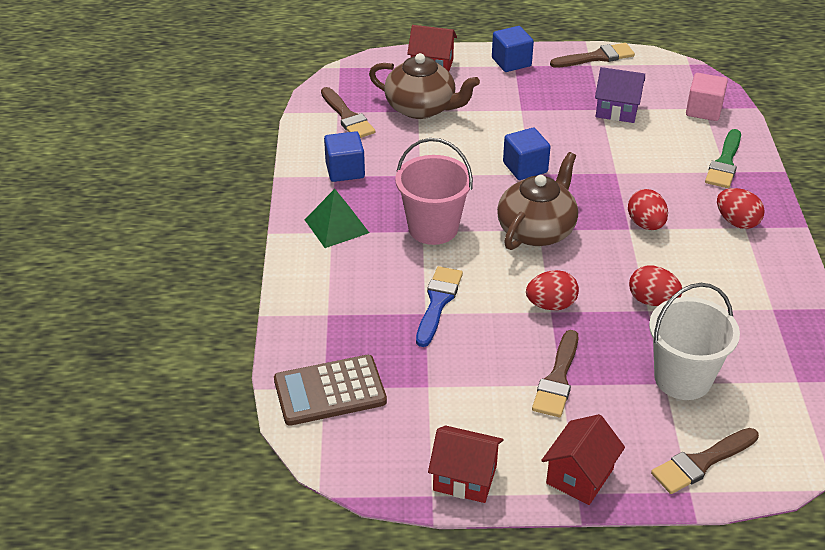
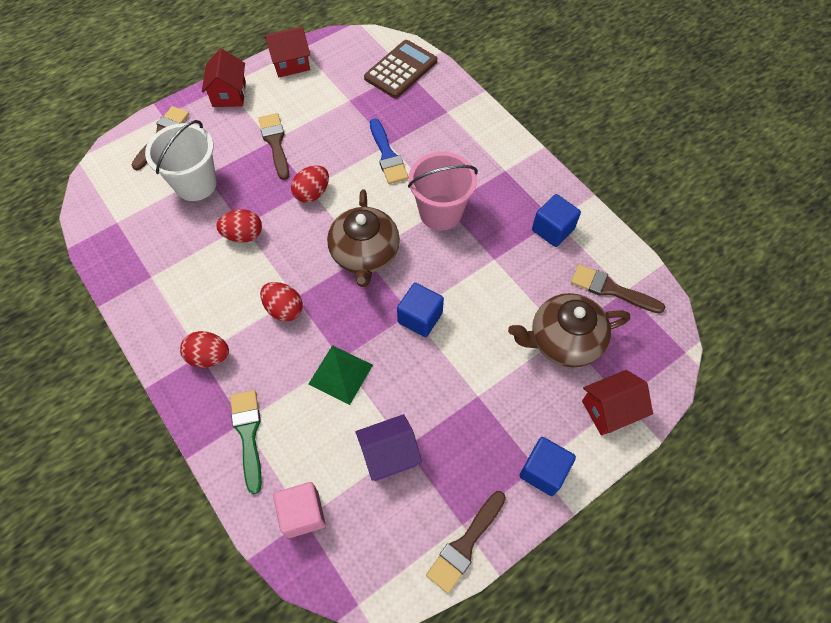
camera: 145 degrees right, 20 degrees up
green pyramid [305,189,369,248] -> green pyramid moved to [309,345,373,405]

